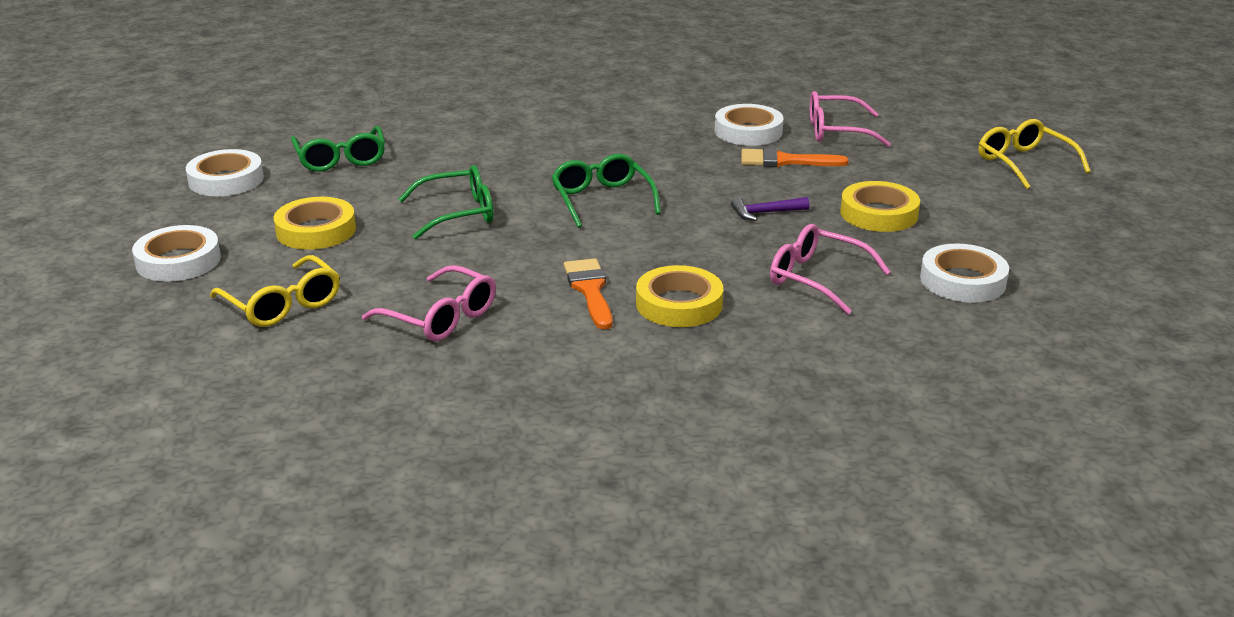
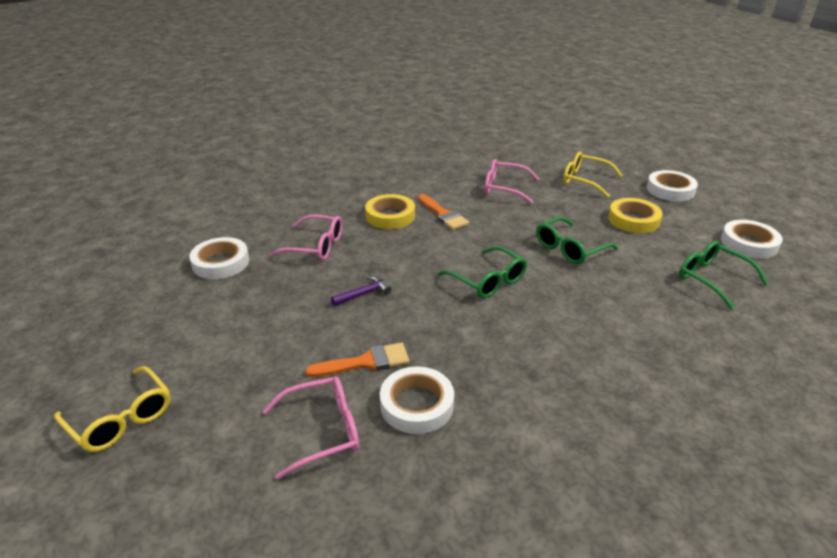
camera: 160 degrees right, 5 degrees up
yellow tape [840,181,920,232] -> none

